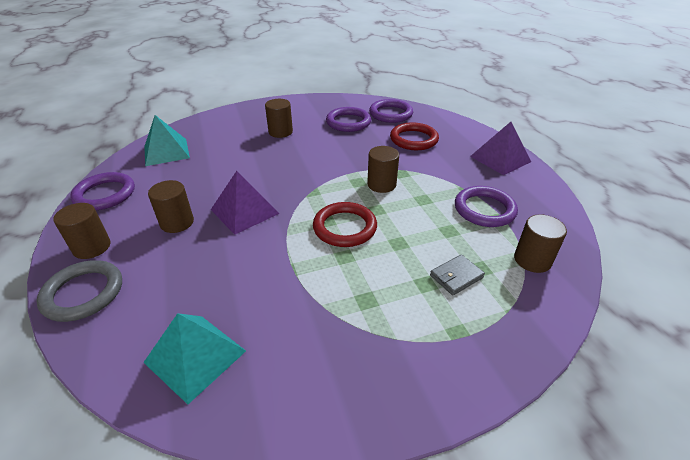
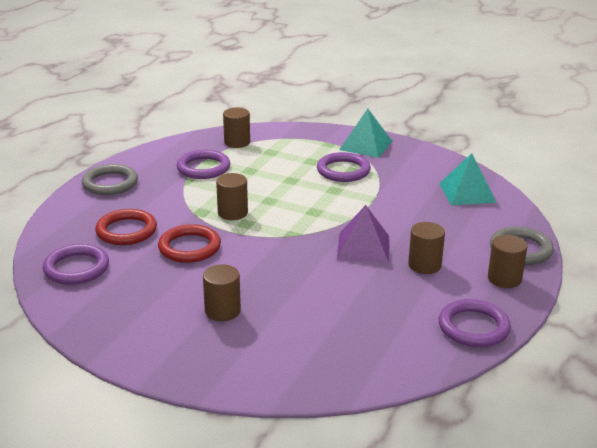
camera: 135 degrees left, 10 degrees down
turquoise pyramid [144,115,190,166] -> turquoise pyramid moved to [339,109,392,158]
red ring [313,202,377,247] -> red ring moved to [158,224,221,263]
purple ring [326,107,371,132] -> purple ring moved to [317,152,371,182]
grey wallet [430,254,485,295] -> none
purple pyramid [470,122,531,175] -> grey ring [82,164,138,195]

